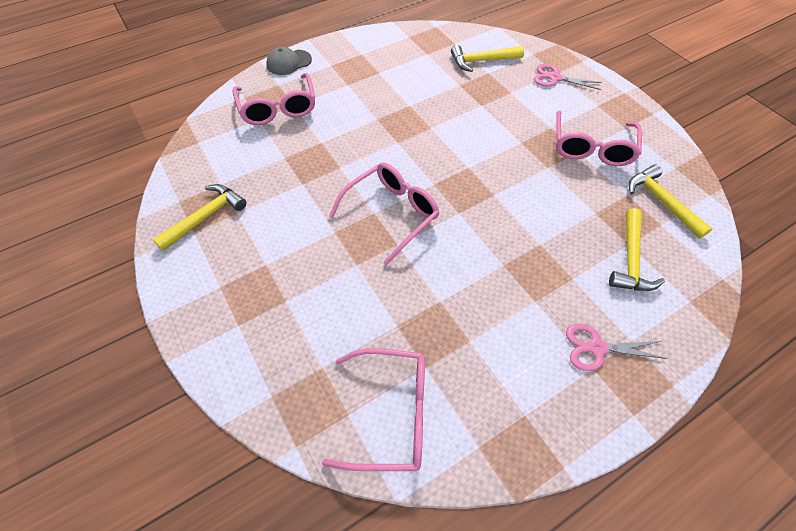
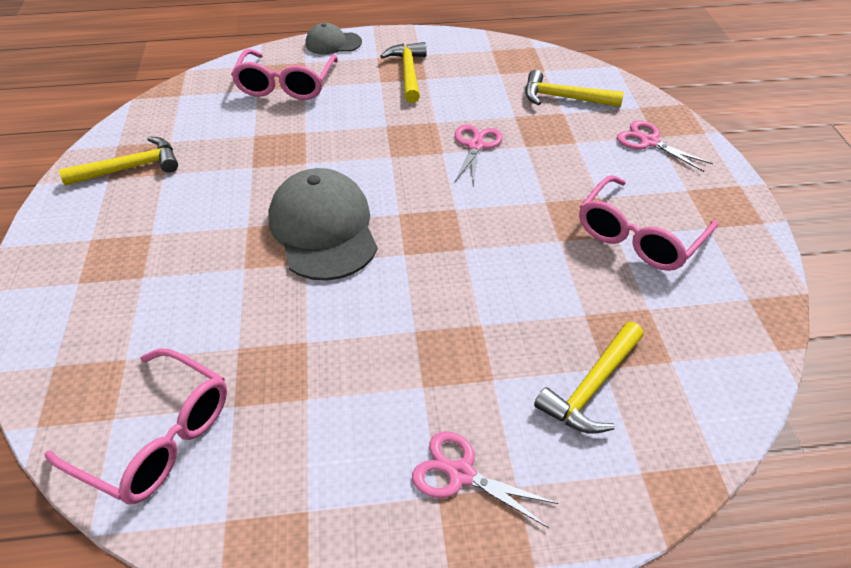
camera: 25 degrees right, 10 degrees down
pink glasses [329,163,439,266] -> grey cap [268,168,378,281]
yellow hammer [628,164,713,239] -> yellow hammer moved to [380,42,427,103]
none -> pink scissors [454,125,503,185]

